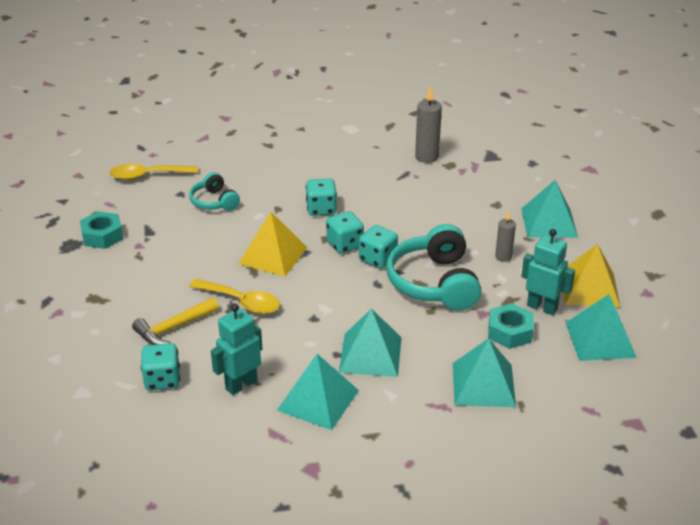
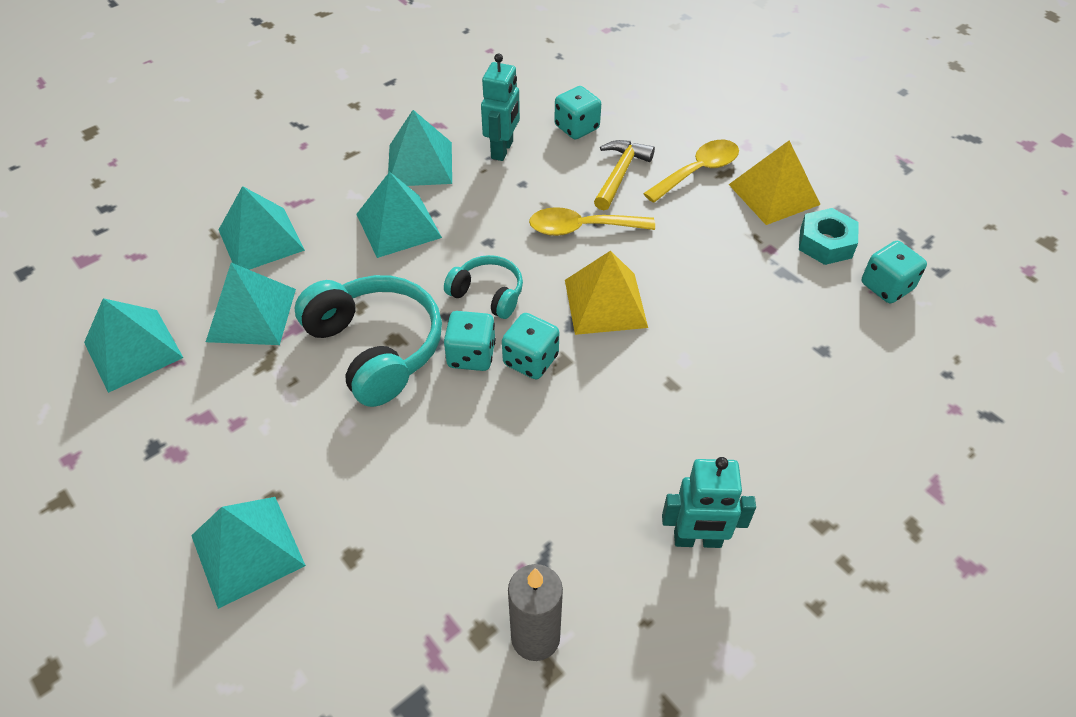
camera: 150 degrees right, 15 degrees up
yellow spoon [109,164,198,180] -> yellow spoon moved to [643,140,739,203]
turquoise headphones [189,172,240,211] -> turquoise headphones moved to [444,255,523,319]
turquoise dice [306,178,337,216] -> turquoise dice moved to [862,241,927,303]
turquoise nut [488,303,534,349] -> turquoise pyramid [206,263,296,345]
grey candle [495,211,516,262] -> none
turquoise robot [521,229,575,315] -> turquoise robot moved to [662,457,756,548]
yellow pyramid [563,244,620,307] -> yellow pyramid moved to [728,140,821,225]

